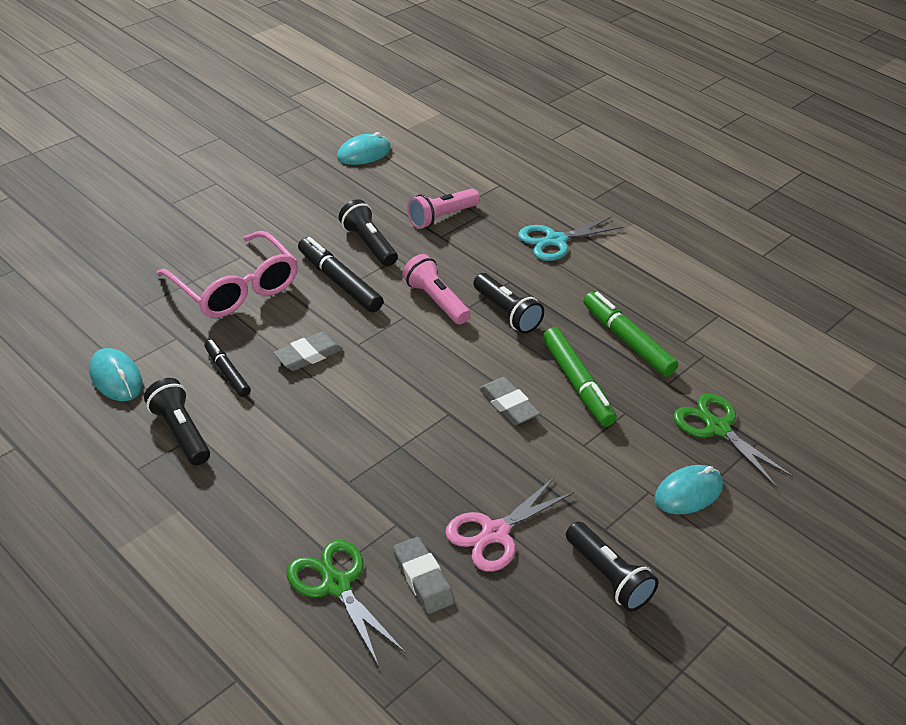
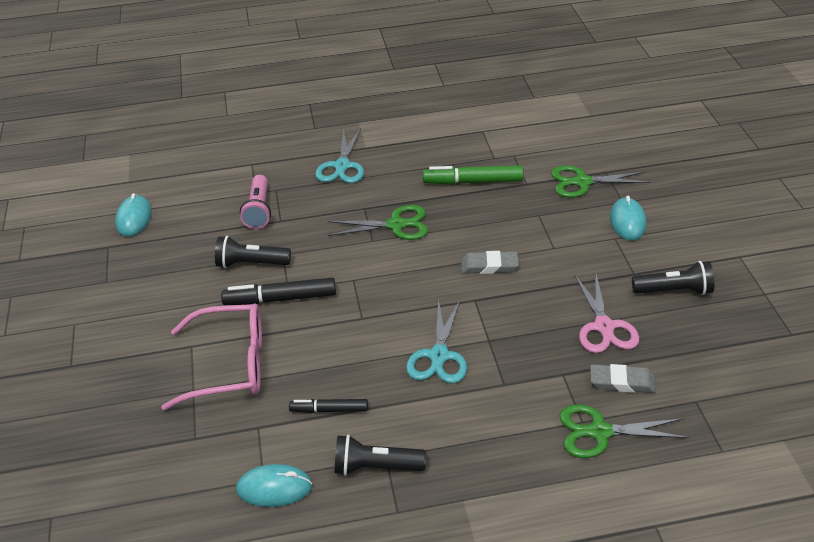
camera: 50 degrees left, 0 degrees up
grey eraser [273,331,343,371] -> none
pink flashlight [402,254,471,325] -> none
black flashlight [473,273,544,334] -> green scissors [328,205,428,240]
green marker [543,327,617,427] -> none
none -> turquoise scissors [406,299,467,383]

